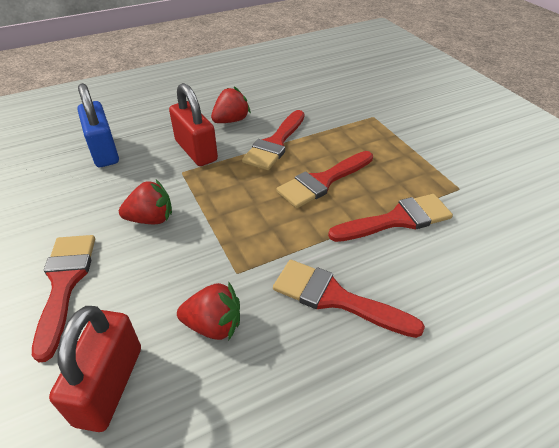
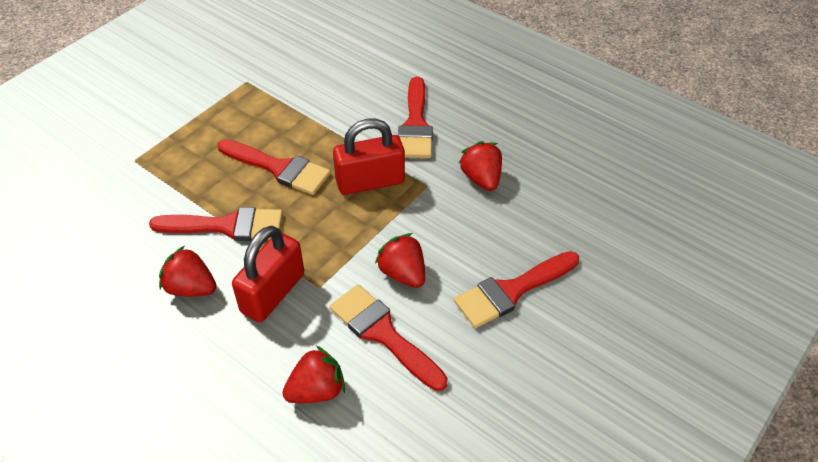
camera: 115 degrees left, 5 degrees up
red padlock [49,306,141,432] -> red padlock moved to [333,118,405,195]
blue padlock [77,83,119,167] -> red strawberry [282,346,345,403]
red brush [328,194,453,242] -> red brush moved to [330,284,448,391]

